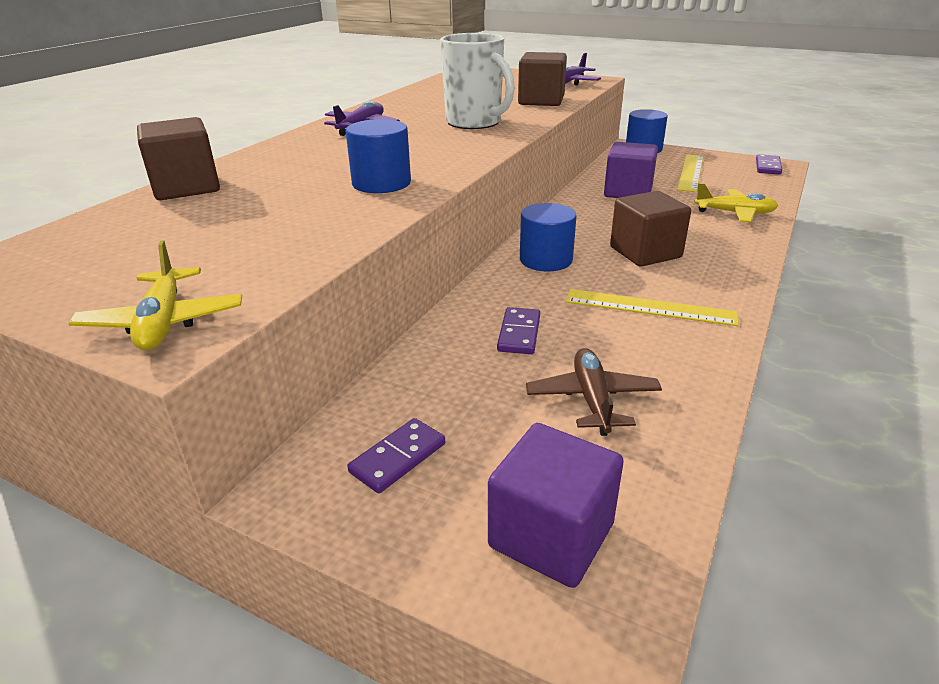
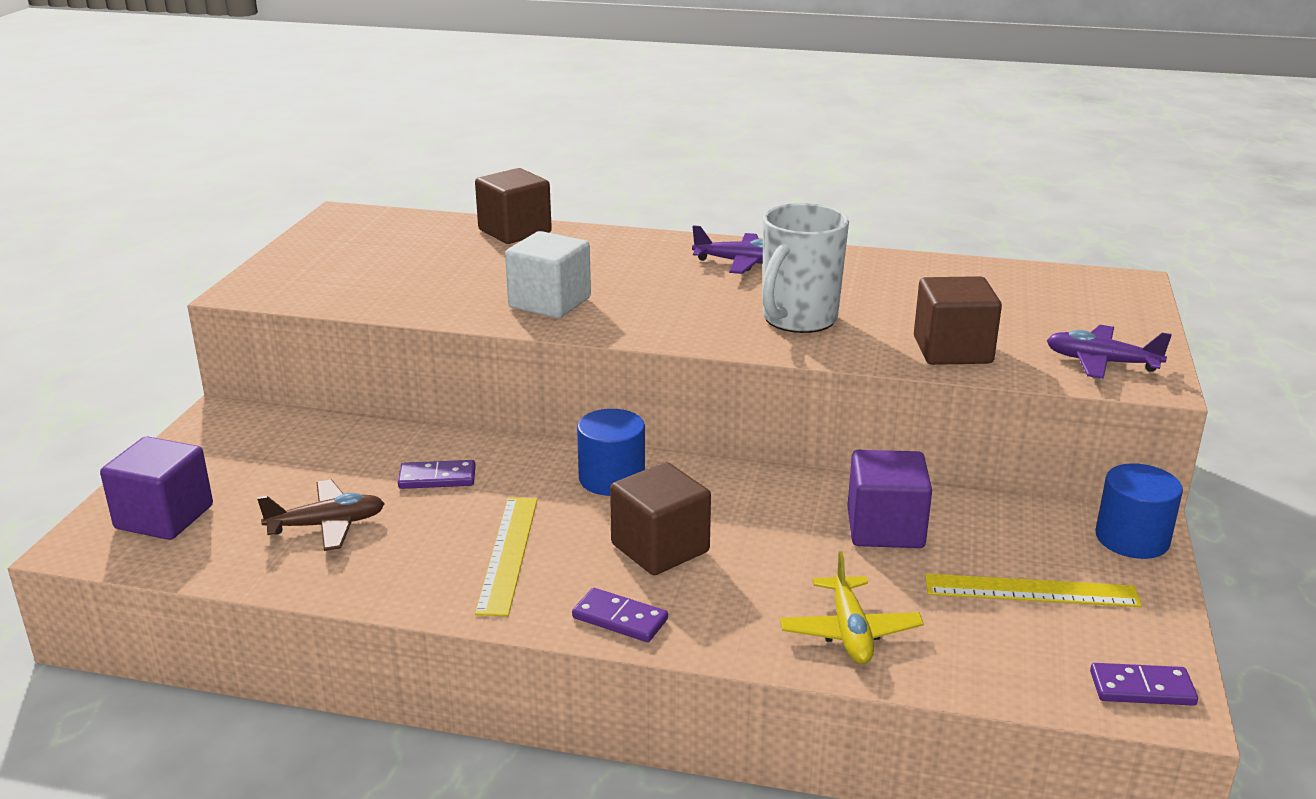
camera: 75 degrees right, 5 degrees down
yellow plane [68,240,242,351] -> none
blue cylinder [346,119,411,193] -> white cube [505,231,591,318]
purple domino [347,418,445,493] -> purple domino moved to [572,588,668,642]

